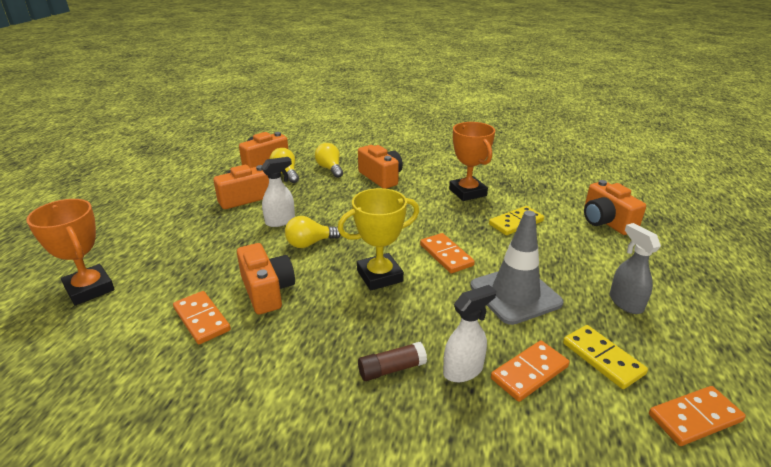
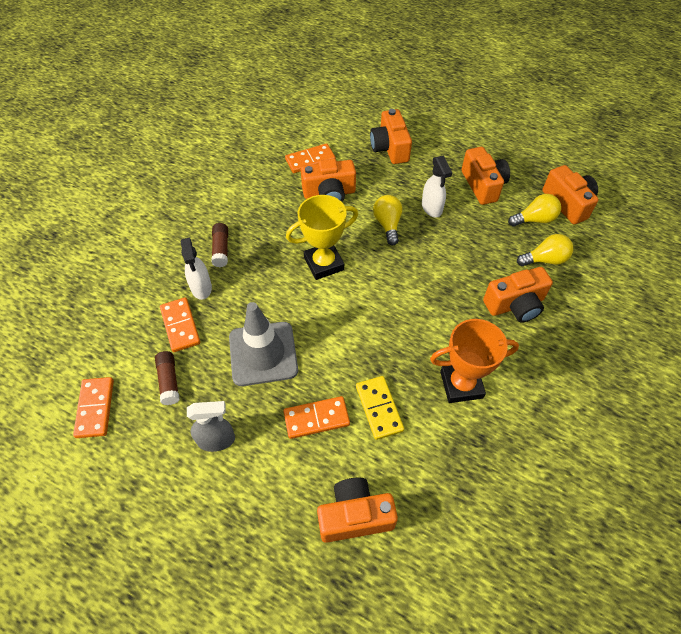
camera: 105 degrees right, 25 degrees up
orange trophy [26,199,115,306] -> none
yellow trophy [338,188,419,291] -> yellow trophy turned 75 degrees clockwise [286,195,358,280]
orange domino [420,233,475,273] -> orange domino moved to [283,396,350,439]
yellow domino [563,325,648,389] -> brown glue stick [155,351,180,405]
none -> orange camera [370,109,412,164]

